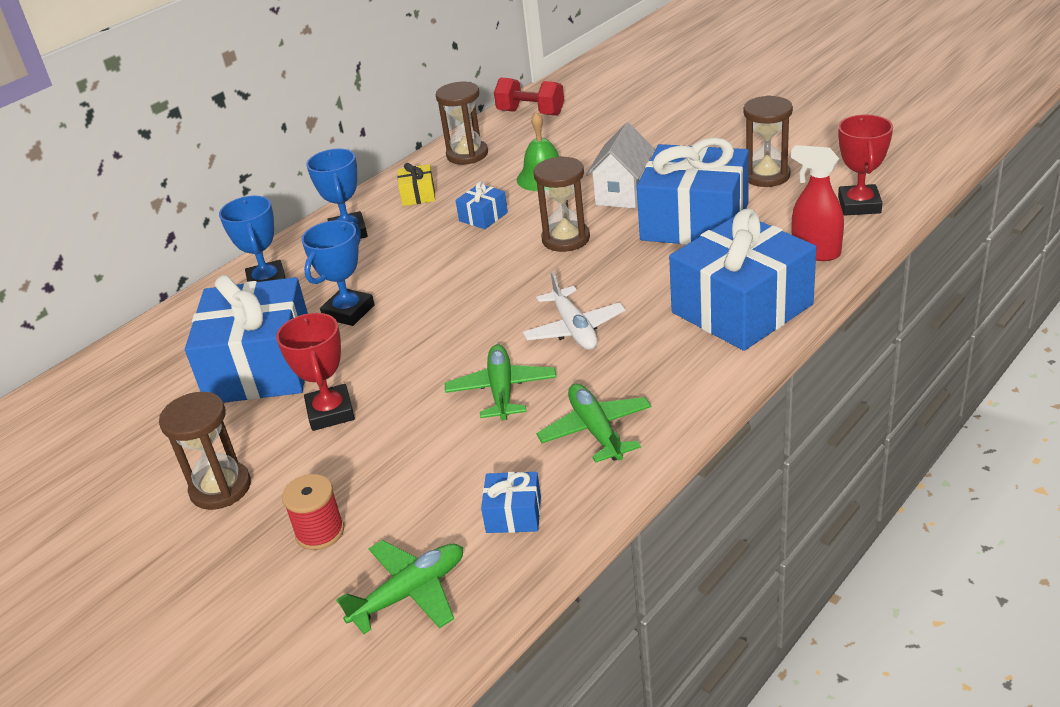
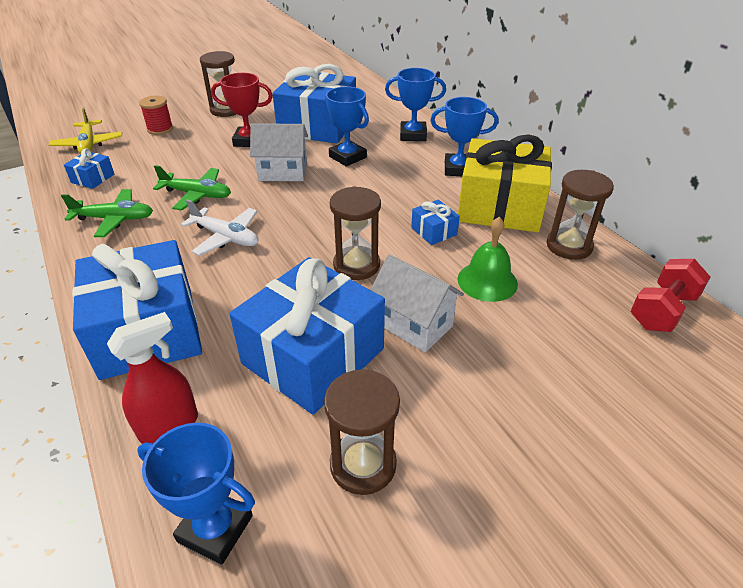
camera: 105 degrees right, 5 degrees up
green plane [336,540,463,634] -> yellow plane [49,108,122,154]
yellow gift [397,163,435,206] -> yellow gift [458,134,552,232], size x2.39
white plane [523,272,626,350] -> white plane turned 150 degrees counterclockwise [181,199,259,256]
red trophy [838,115,893,215] -> blue trophy [137,423,255,564]
none -> white house [250,123,308,181]

